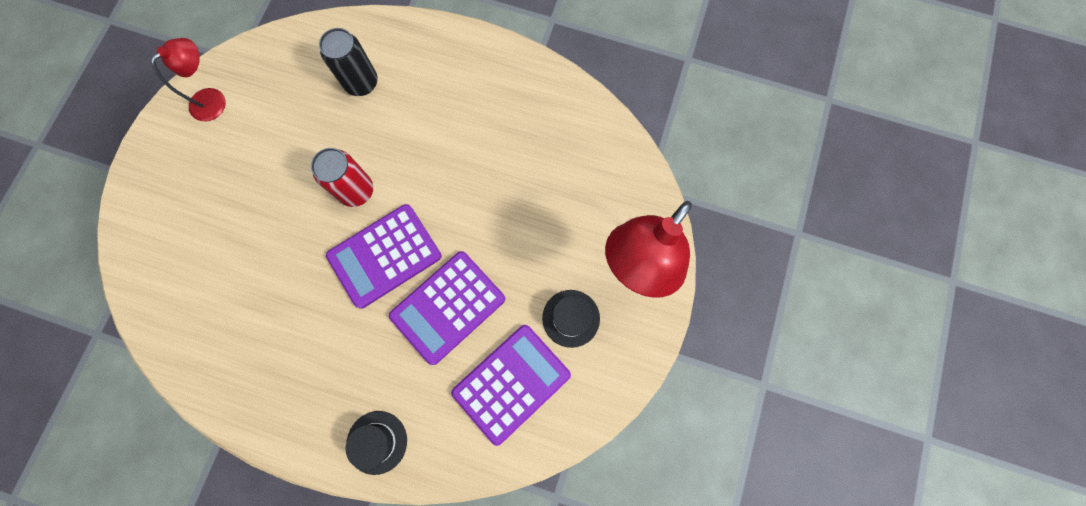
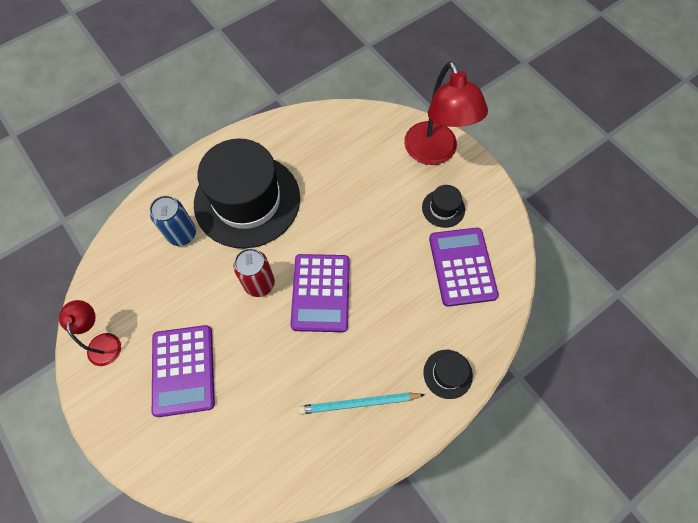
camera: 55 degrees left, 10 degrees down
black can [319,28,378,96] -> blue can [149,195,196,246]
purple calculator [389,251,505,365] -> purple calculator moved to [152,325,215,417]
none -> black hat [194,139,300,249]
none -> turquoise pencil [298,392,425,414]

